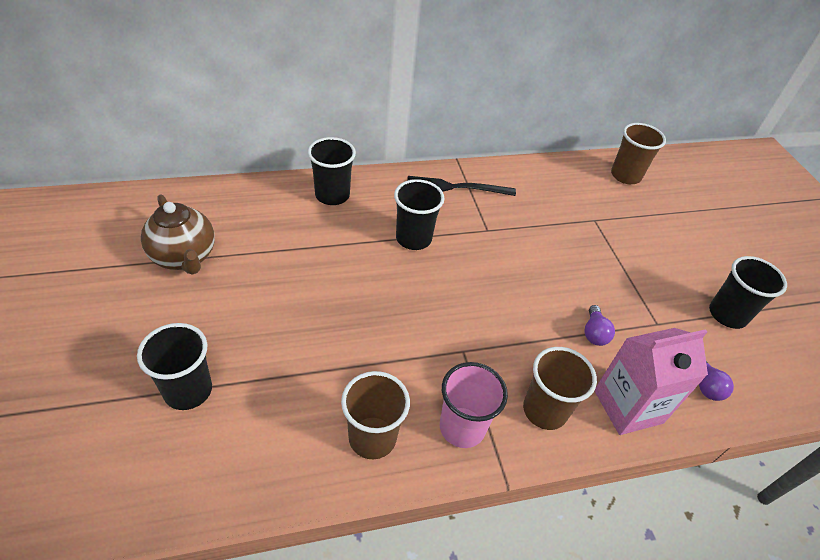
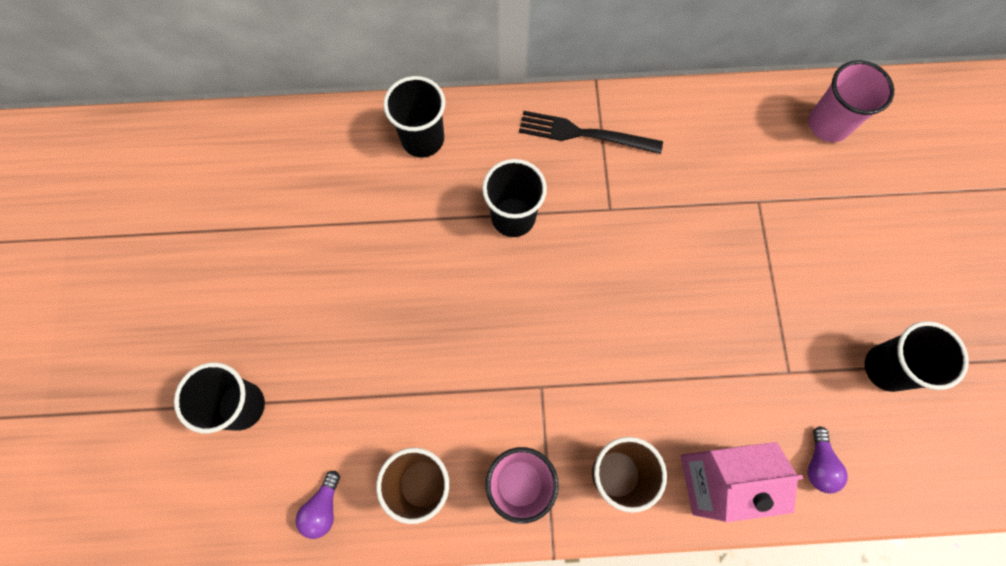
camera: 15 degrees right, 25 degrees up
brown teapot [141,195,215,275] -> none
purple light bulb [584,305,615,346] -> purple light bulb moved to [295,471,340,539]
brown cup [611,123,666,184] -> pink cup [808,60,894,142]

